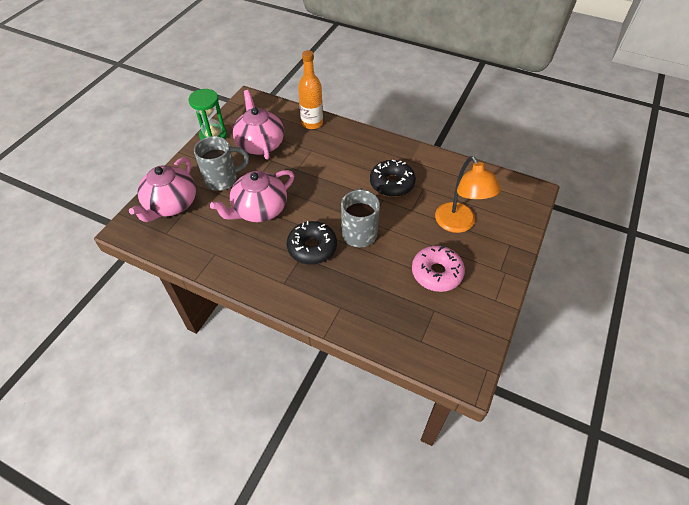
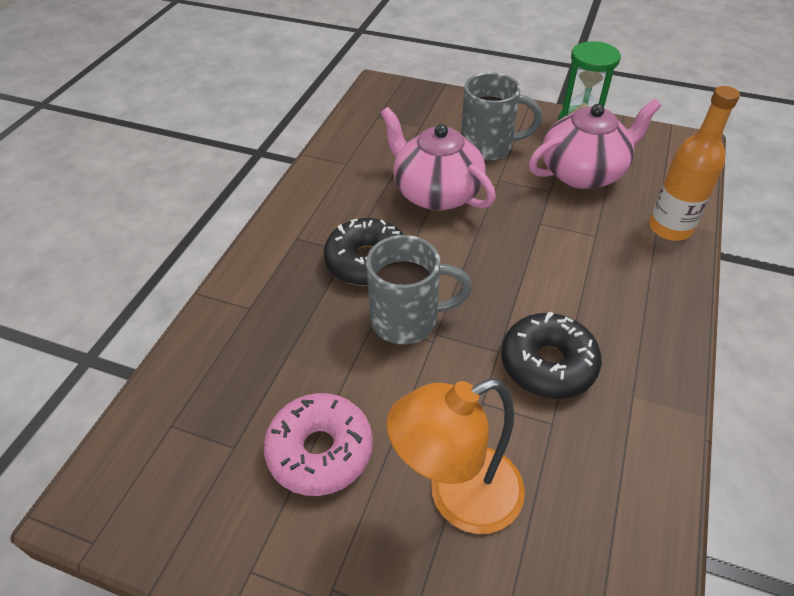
camera: 85 degrees right, 5 degrees down
pink teapot [129,157,196,222] -> none
grey mug [194,136,249,191] -> grey mug turned 60 degrees counterclockwise [461,72,542,161]

